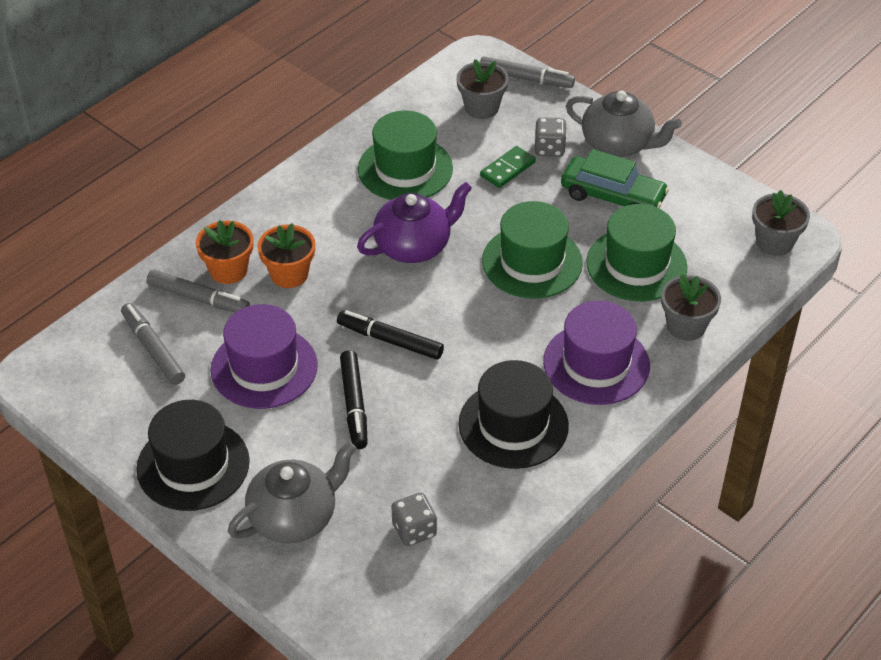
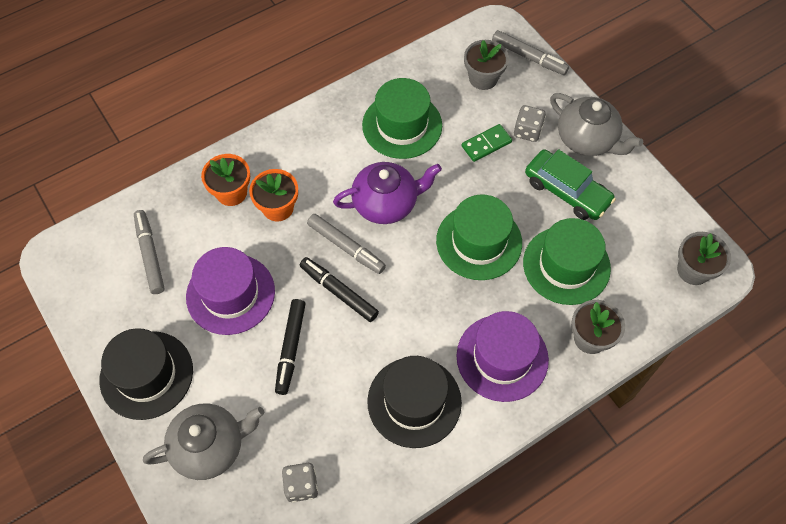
camera: 15 degrees right, 15 degrees up
grey marker [147,269,250,313] -> grey marker moved to [307,214,386,274]

